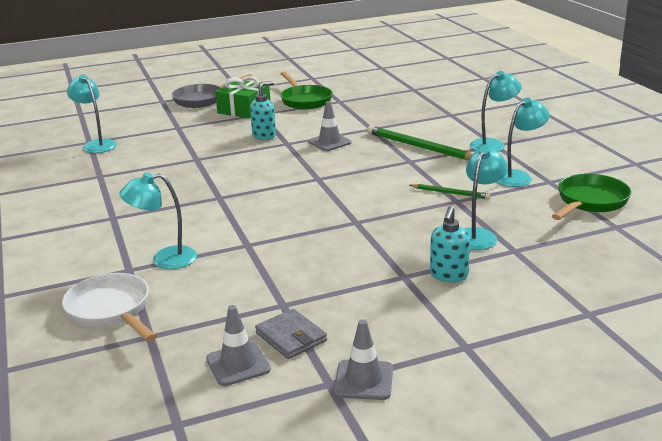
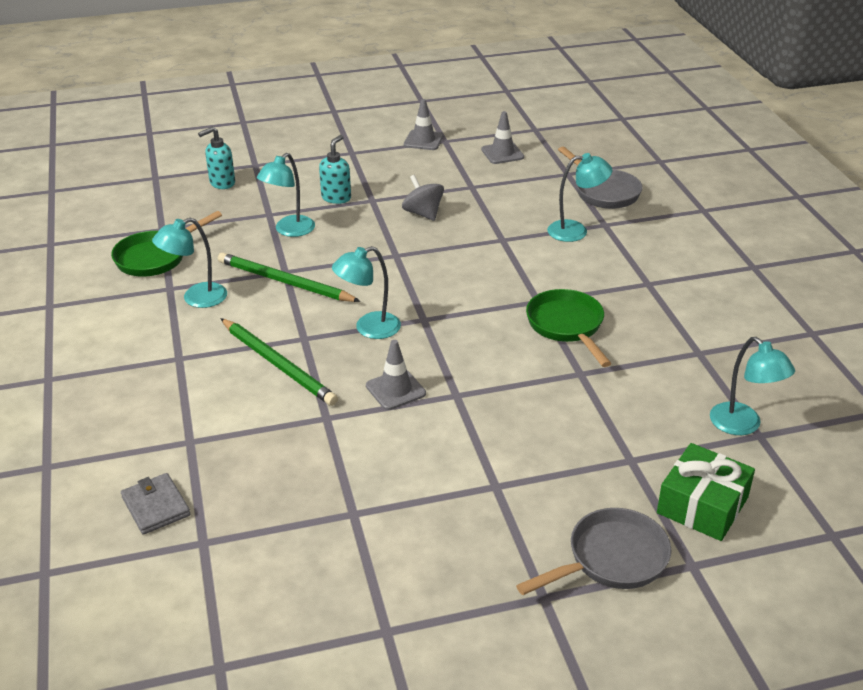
camera: 175 degrees left, 10 degrees up
white pan [62,273,157,342] -> grey pan [558,147,643,209]
green gift [215,76,270,118] -> green gift moved to [657,443,755,541]
turquoise soap dispenser [250,81,276,140] -> turquoise soap dispenser moved to [198,127,235,189]
grey wallet [255,309,327,359] -> grey wallet moved to [121,473,190,535]
green pan [280,71,332,109] -> green pan moved to [526,289,612,367]
green pencil [409,184,490,199] -> green pencil [218,252,360,302], size x1.85
turquoise lamp [470,71,522,152] -> turquoise lamp moved to [332,246,401,339]
none -> grey spinning top [402,175,444,221]

